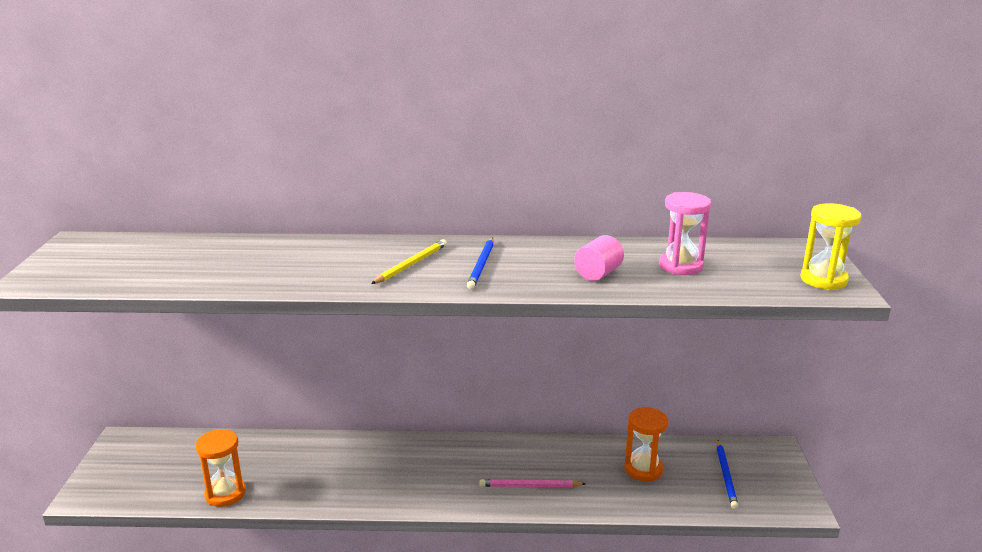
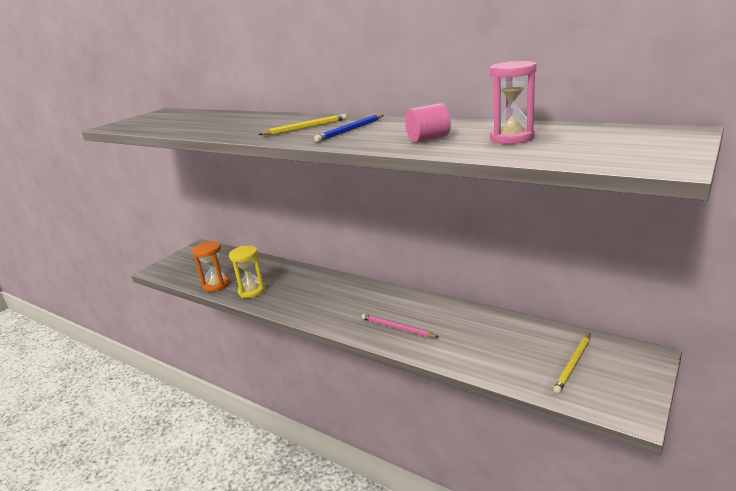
camera: 35 degrees right, 0 degrees up
orange hourglass [624,407,668,482] -> none
blue pencil [717,440,738,509] -> yellow pencil [553,334,590,394]
yellow hourglass [801,203,861,290] -> yellow hourglass moved to [229,246,266,298]

